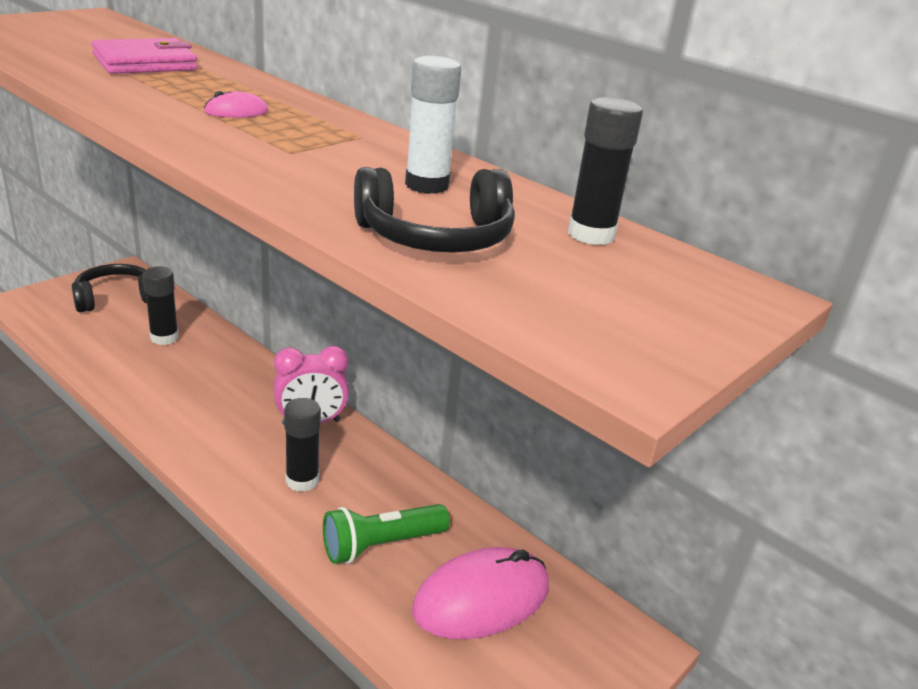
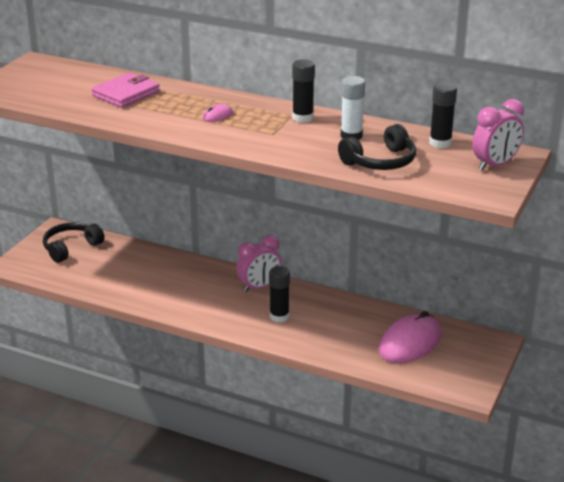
camera: 15 degrees left, 0 degrees up
black glue stick [143,266,179,345] -> black glue stick moved to [292,59,315,123]
green flashlight [323,504,450,564] -> none
none -> pink clock [472,99,524,171]

